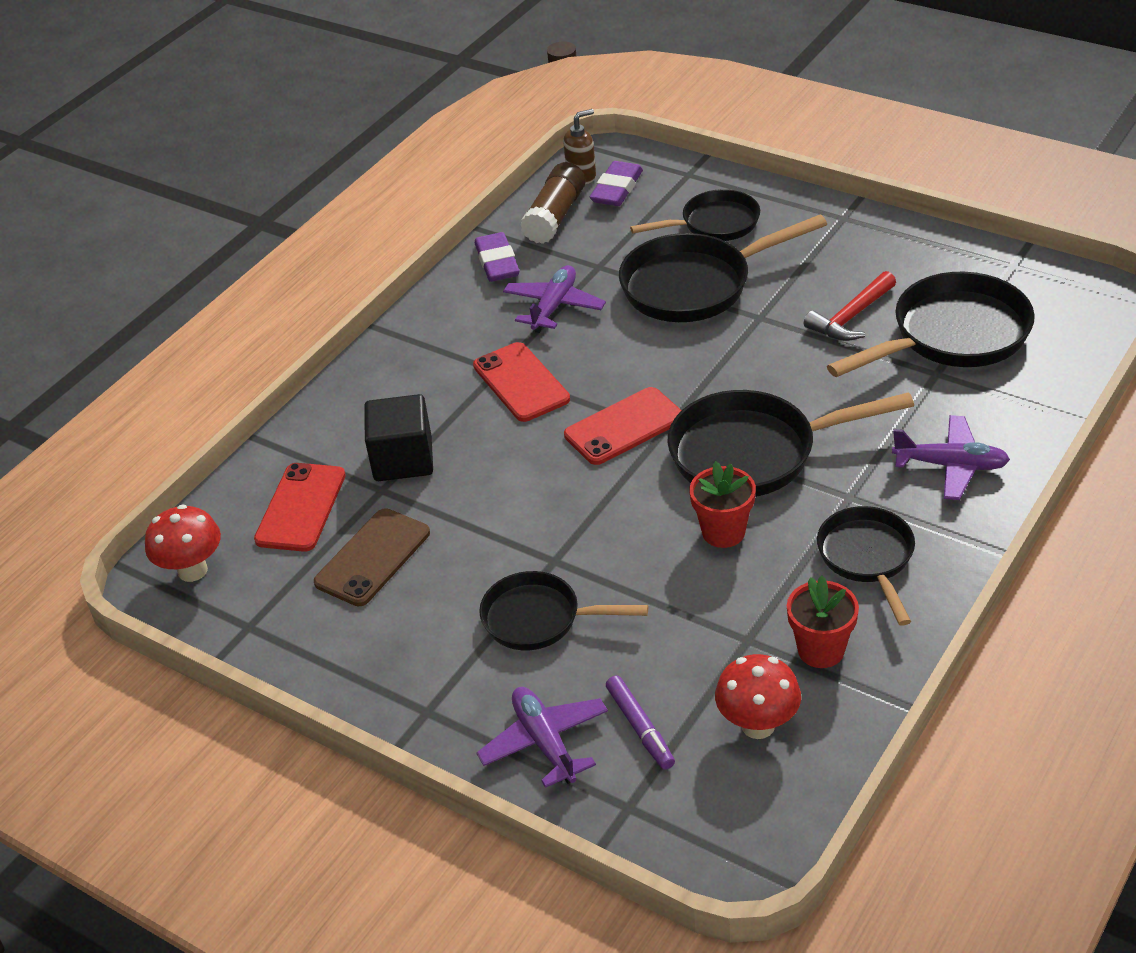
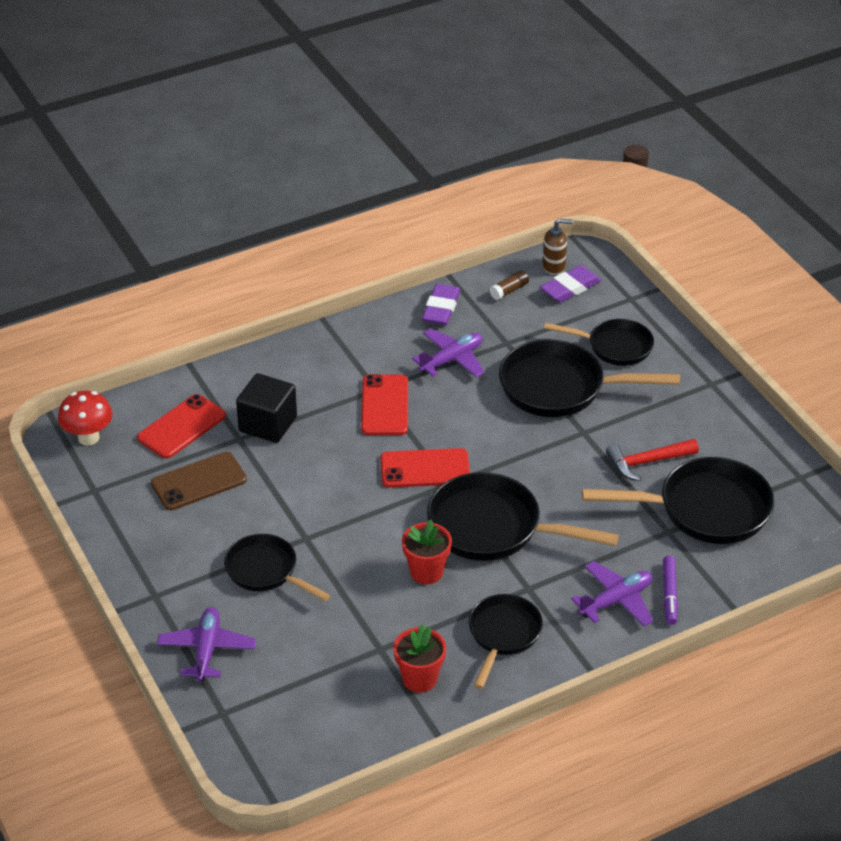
camera: 25 degrees right, 0 degrees up
brown glue stick [520,162,585,244] -> brown glue stick [490,270,529,300], size x0.53
purple marker [606,676,675,770] -> purple marker moved to [663,556,678,625]
red mushroom [715,654,801,739] -> none
purple plane [892,415,1010,500] -> purple plane turned 75 degrees counterclockwise [571,561,653,627]

